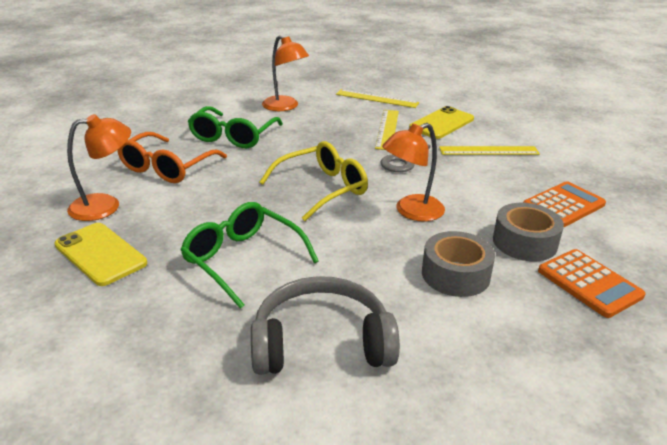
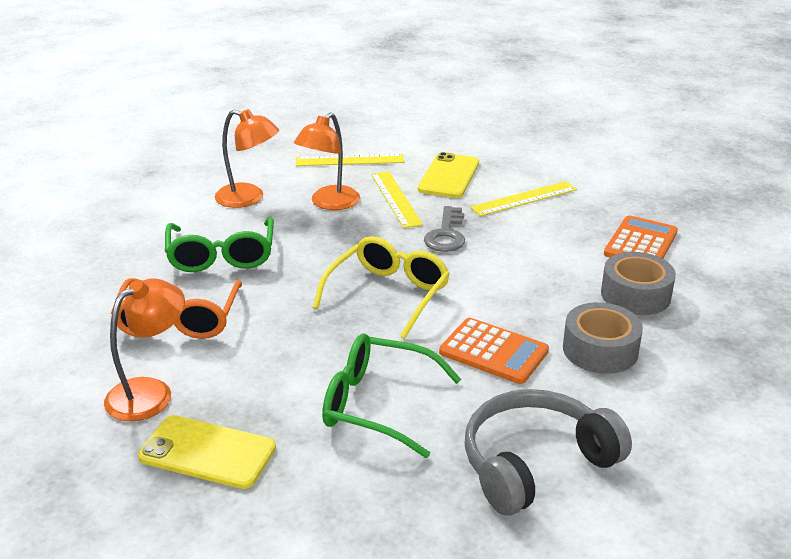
camera: 25 degrees left, 0 degrees up
orange lamp [382,123,445,222] -> orange lamp moved to [294,112,360,210]
orange calculator [538,249,646,318] -> orange calculator moved to [439,318,549,384]

